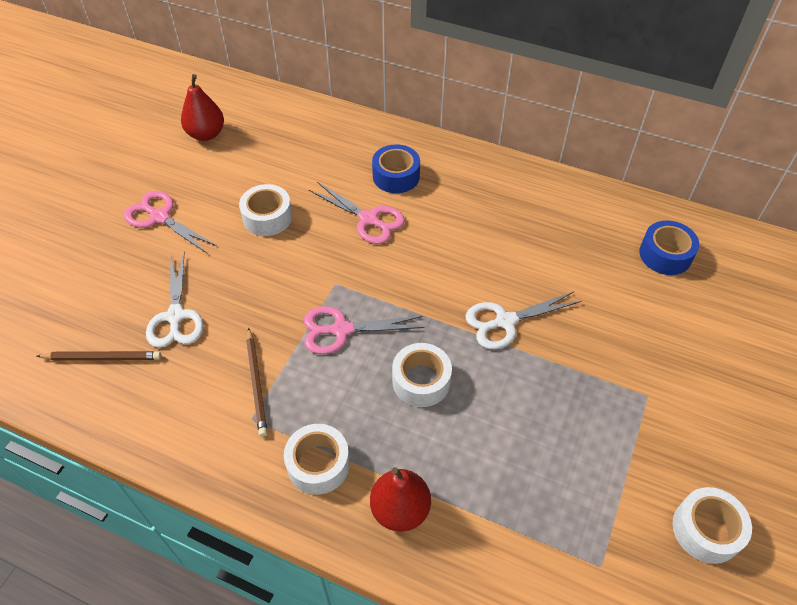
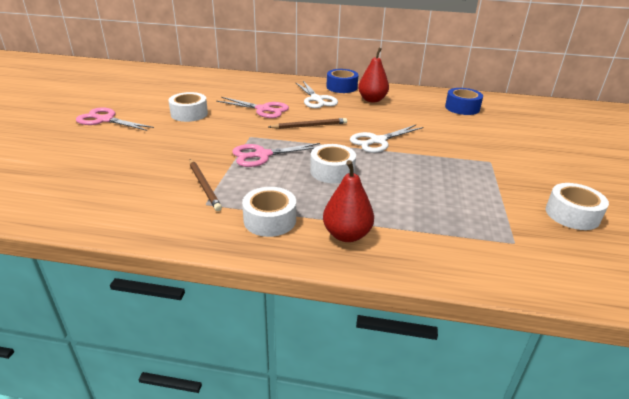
camera: 15 degrees left, 20 degrees down
brown pencil [37,351,161,360] -> brown pencil moved to [269,118,347,129]
white scissors [146,253,204,348] -> white scissors moved to [295,81,338,108]
red pear [181,74,224,141] -> red pear moved to [358,47,389,102]
blue tape [372,144,420,193] -> blue tape moved to [326,69,358,93]

